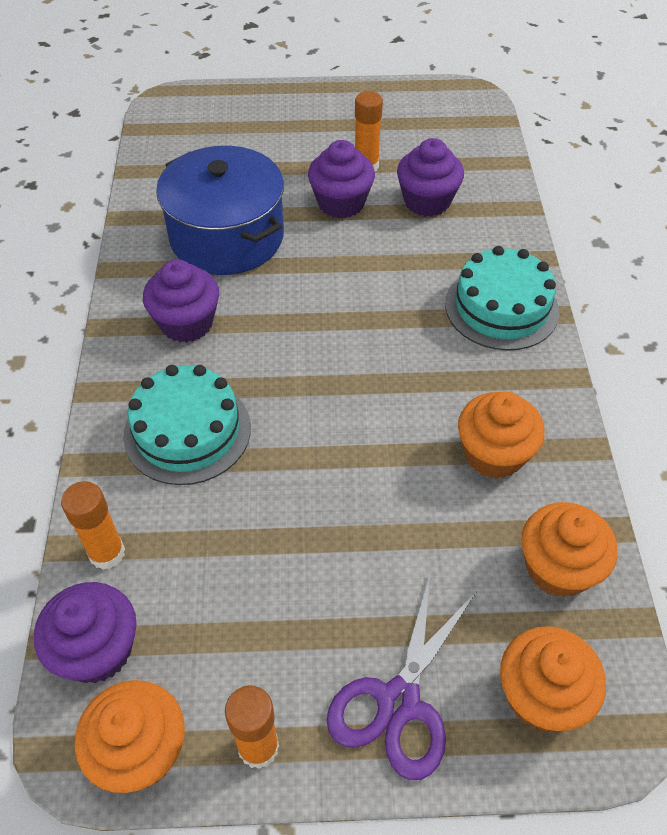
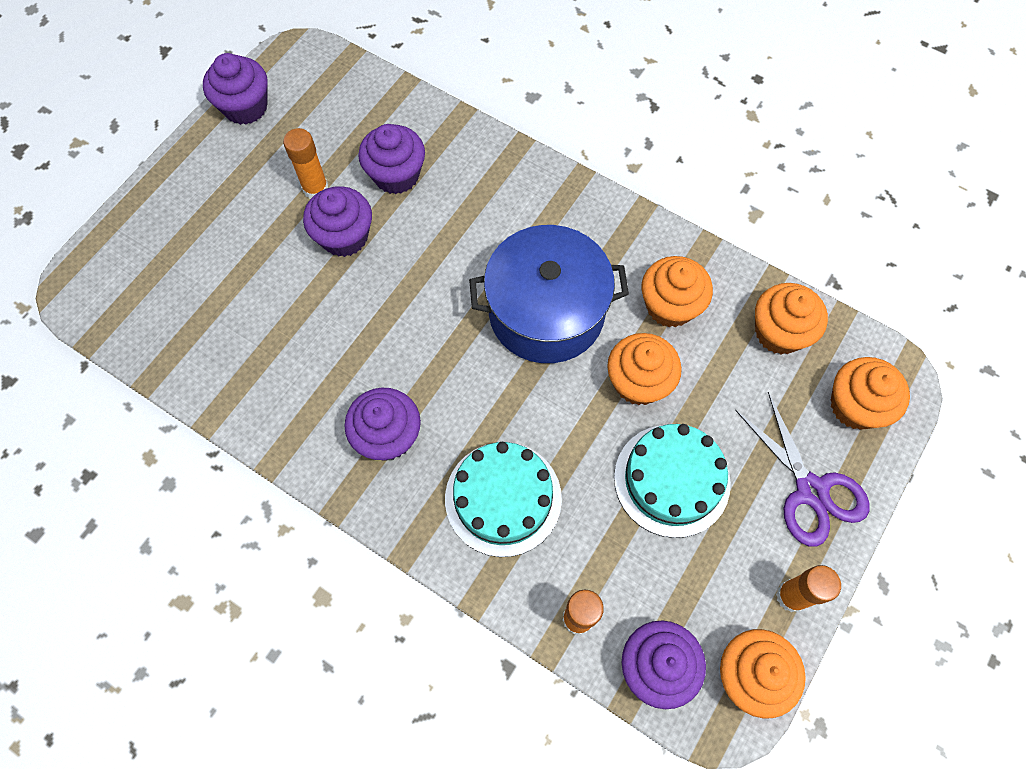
camera: 55 degrees left, 15 degrees up
blue pot [156,146,284,275] -> blue pot moved to [469,225,629,363]
turquoise cake [445,246,559,351] -> turquoise cake moved to [614,424,731,538]
none -> purple cupcake [203,53,268,125]
none -> orange cupcake [607,333,682,405]

